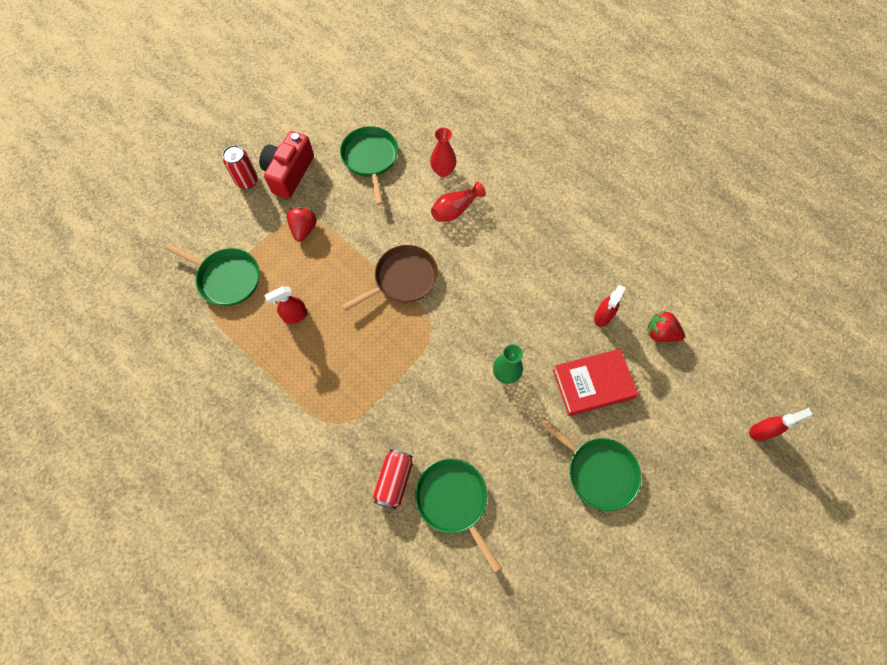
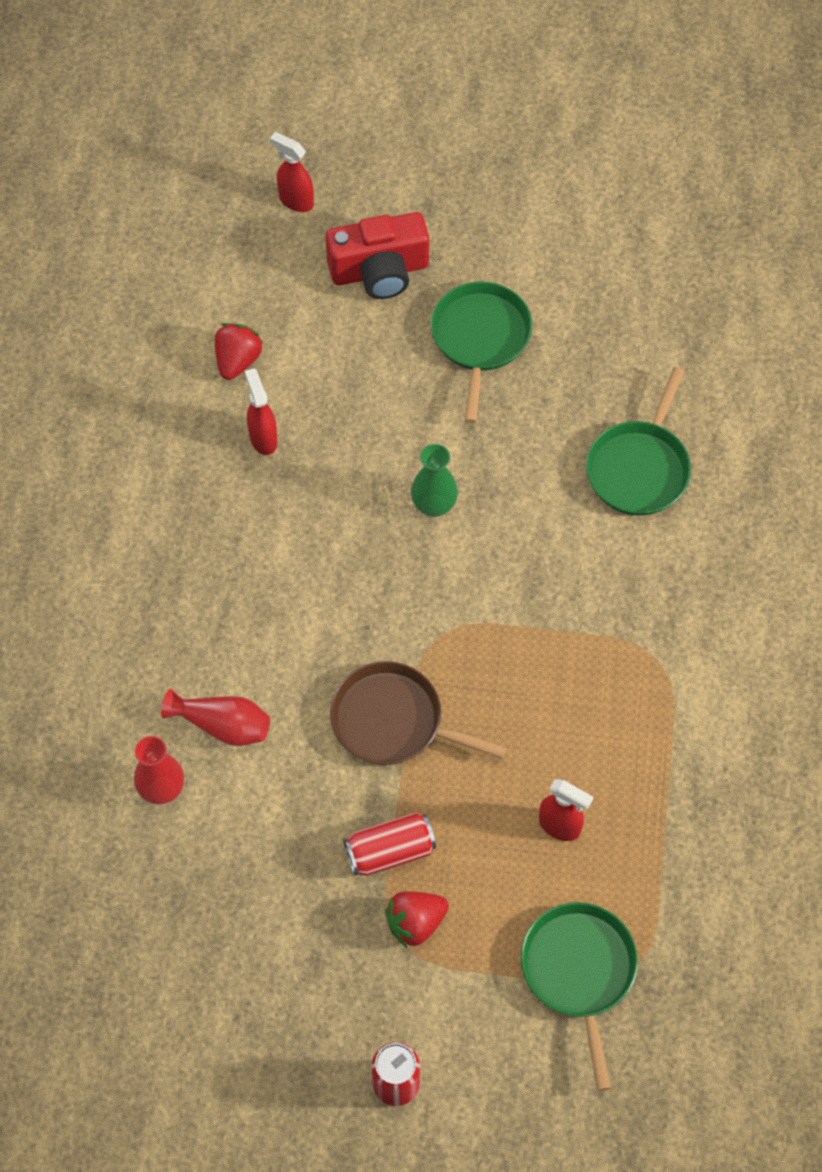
camera: 125 degrees left, 5 degrees down
red camera [259,131,314,199] -> red camera moved to [326,212,429,299]
green pan [340,126,398,205] -> none
red can [373,449,413,510] -> red can moved to [343,812,436,876]
red book [553,349,638,416] -> none
red spray bottle [594,285,626,327] -> red spray bottle turned 105 degrees counterclockwise [245,368,278,455]
red strawberry [648,310,685,342] -> red strawberry turned 150 degrees counterclockwise [215,323,263,380]

